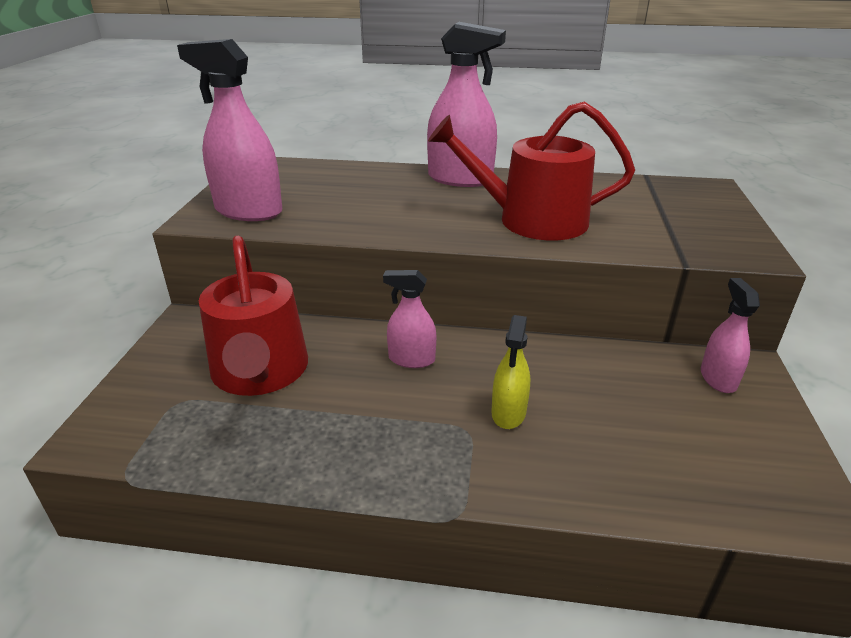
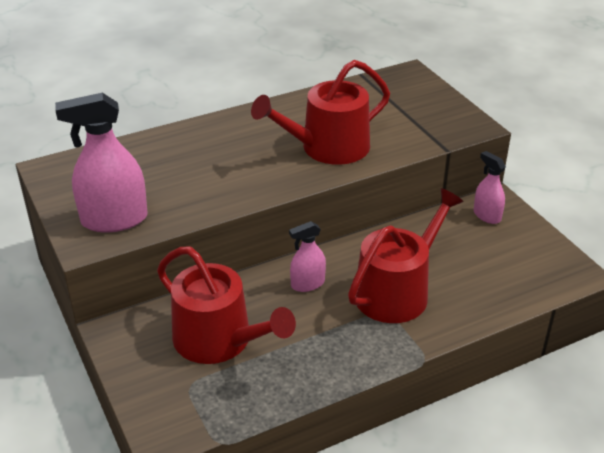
camera: 35 degrees left, 5 degrees up
pink spray bottle [427,22,506,187] -> none
yellow spray bottle [491,315,530,429] -> red watering can [348,188,464,323]

